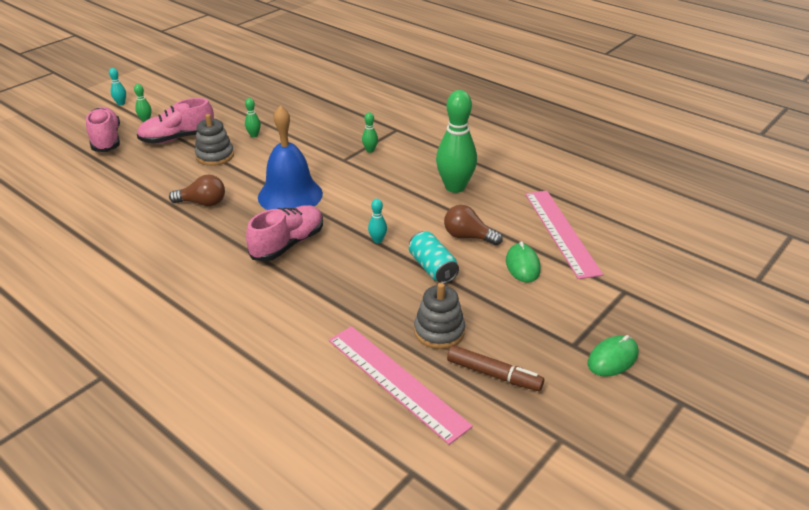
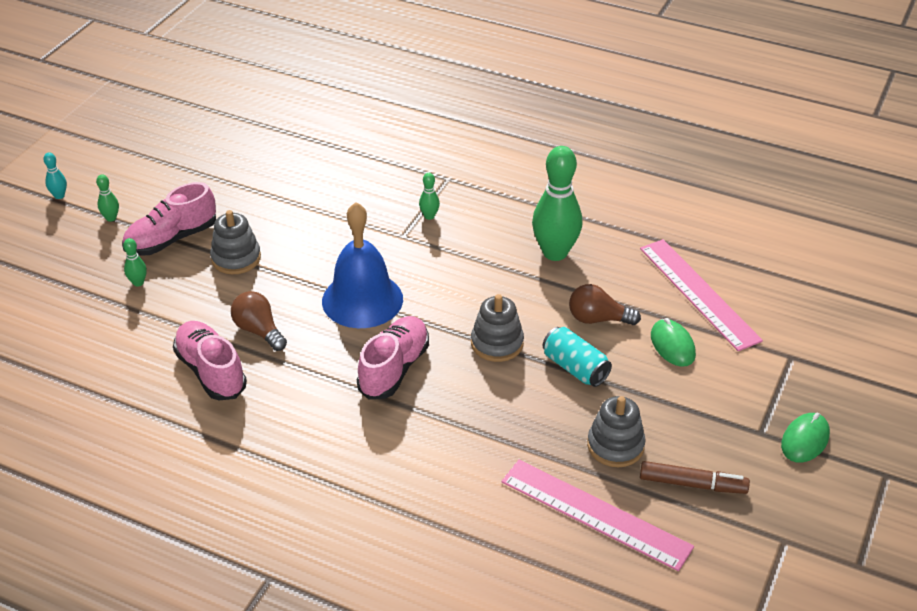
camera: 15 degrees left, 5 degrees up
pink shoe [86,107,120,152] -> pink shoe moved to [173,321,247,400]
brown light bulb [169,175,225,206] -> brown light bulb turned 120 degrees counterclockwise [231,291,287,351]
green bowling pin [245,98,261,137] -> green bowling pin moved to [123,238,147,287]
turquoise bowling pin [368,199,387,243] -> grey stacking toy [471,294,524,362]

